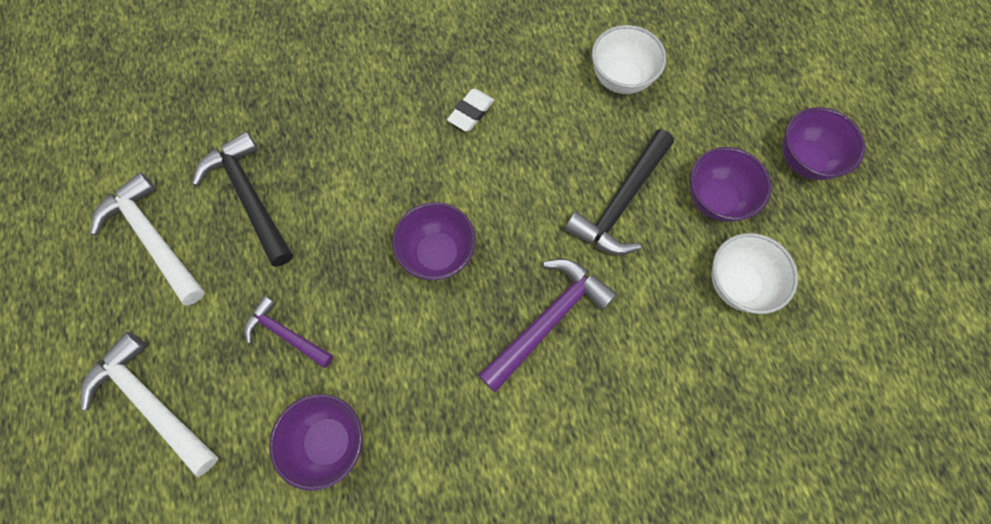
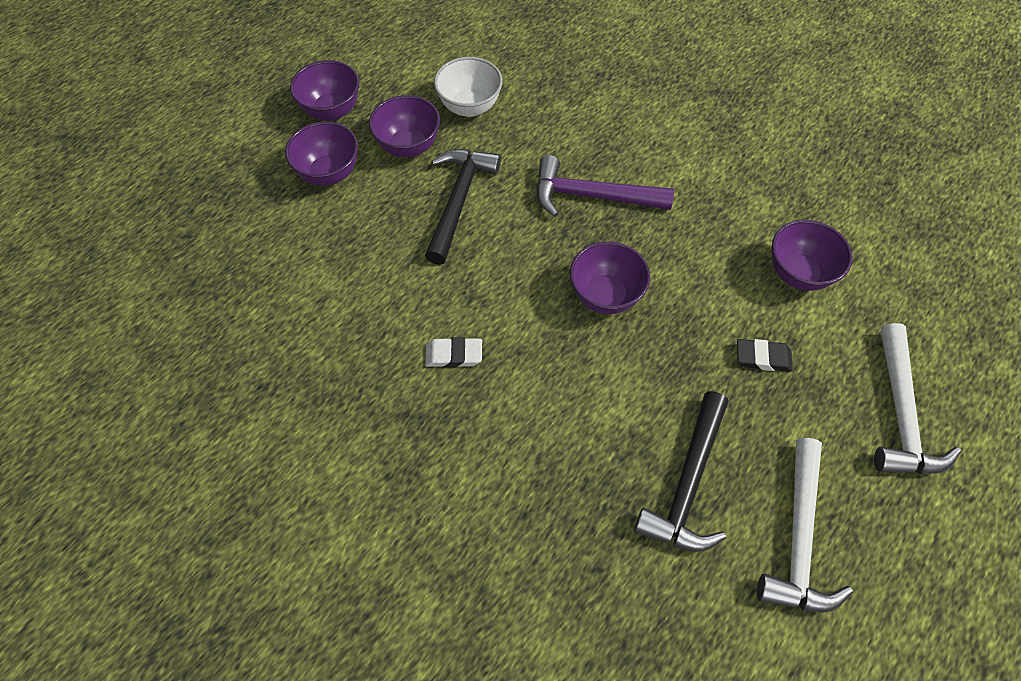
camera: 125 degrees left, 10 degrees down
purple hammer [244,296,333,368] -> black eraser [737,339,793,372]
black hammer [565,129,674,255] -> black hammer turned 75 degrees counterclockwise [425,149,501,265]
white bowl [592,25,666,94] -> none
none -> purple bowl [285,122,358,186]

